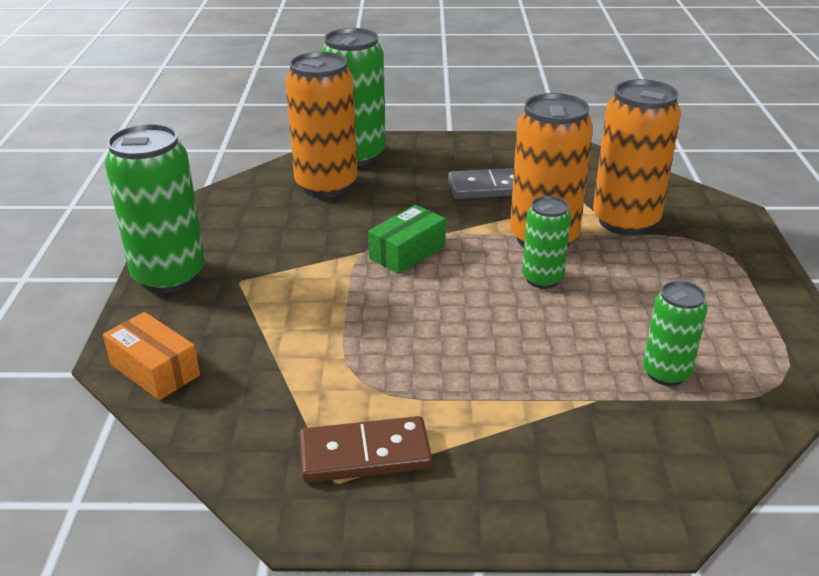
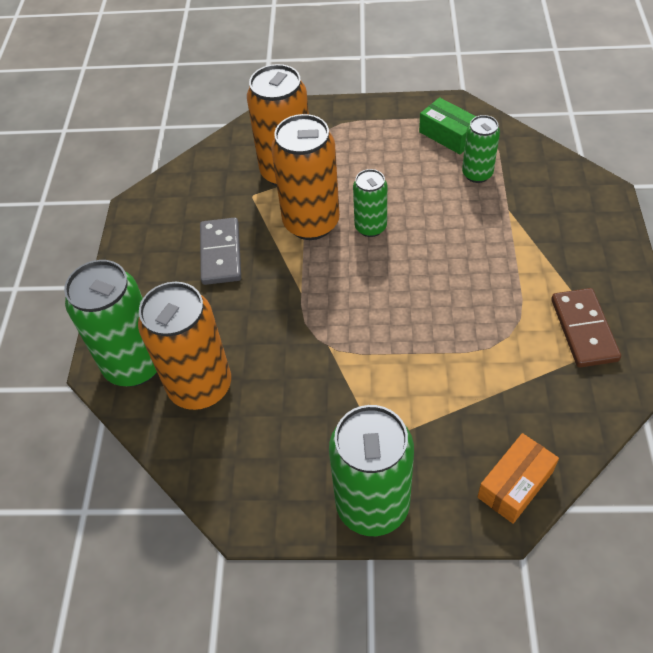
camera: 85 degrees left, 20 degrees up
green box [368,205,446,274] -> green box moved to [419,97,477,154]

